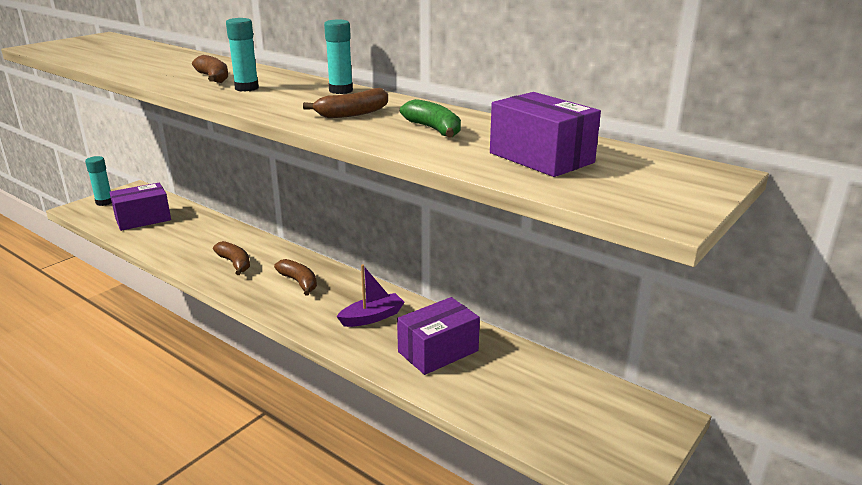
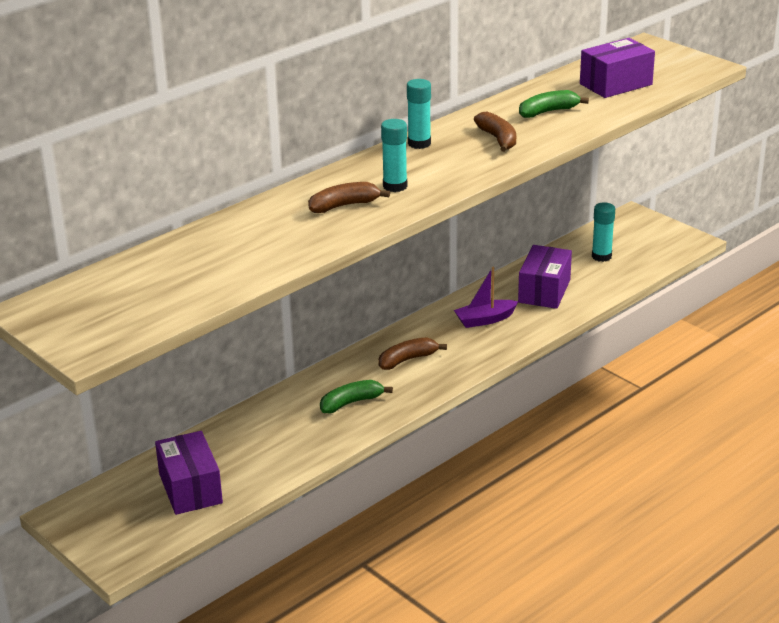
camera: 80 degrees left, 5 degrees up
turquoise glue stick [85,156,112,206] -> turquoise glue stick moved to [592,202,615,262]
brown banana [213,241,250,275] -> green banana [320,380,393,413]
purple boat [336,264,404,327] -> purple boat turned 90 degrees counterclockwise [454,267,519,328]
purple box [397,297,480,375] -> purple box turned 45 degrees clockwise [518,245,572,309]

